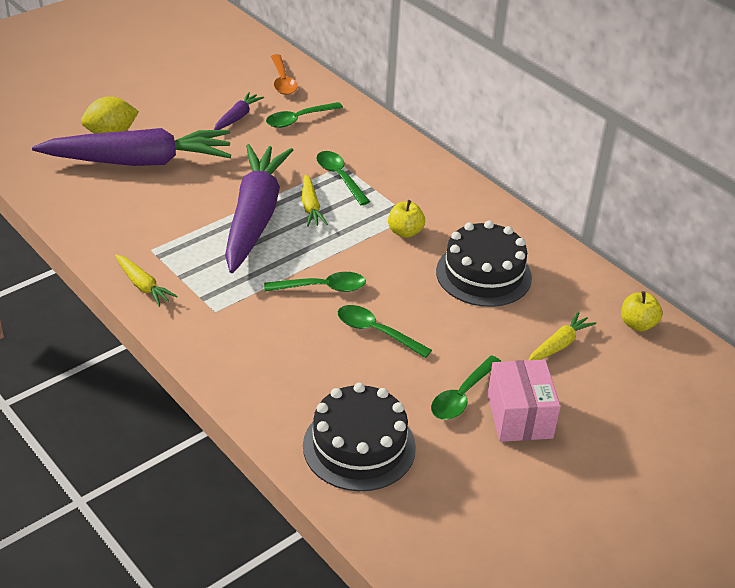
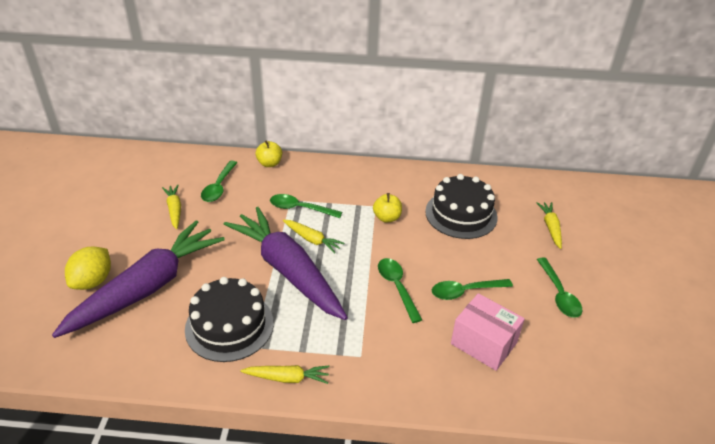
camera: 45 degrees left, 0 degrees up
purple carrot [214,92,264,130] -> yellow carrot [162,185,181,229]
green spoon [264,272,366,292] -> green spoon turned 60 degrees counterclockwise [378,258,422,323]
orange spoon [271,54,297,95] -> none
black cake [303,383,416,491] -> black cake moved to [185,277,274,362]
pink box [487,360,561,442] -> pink box moved to [451,293,525,371]
yellow apple [621,291,663,331] -> yellow apple moved to [255,140,282,167]

